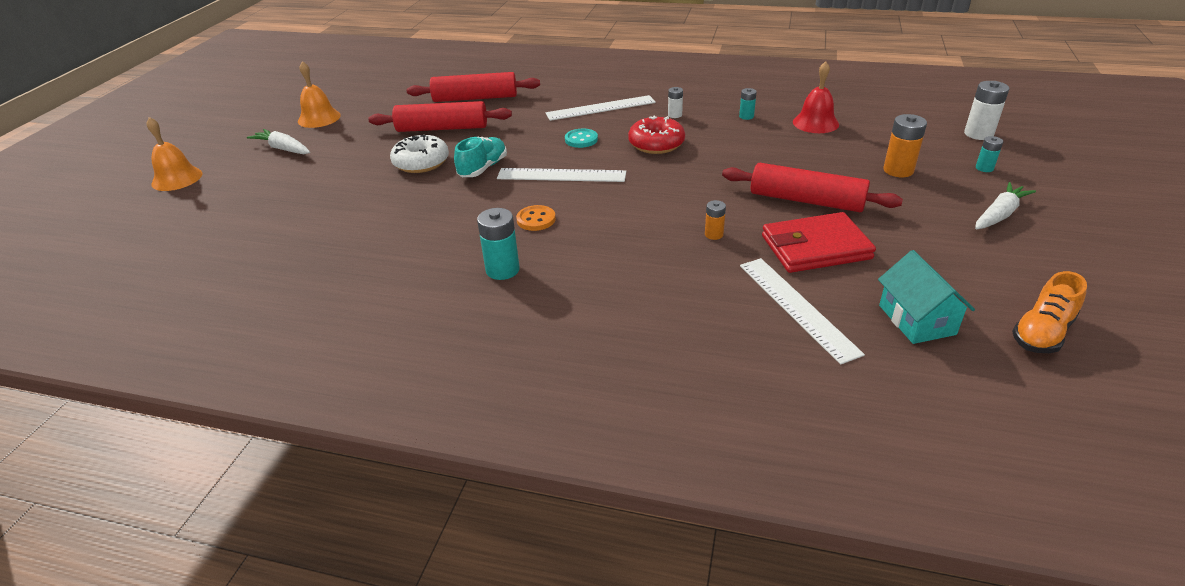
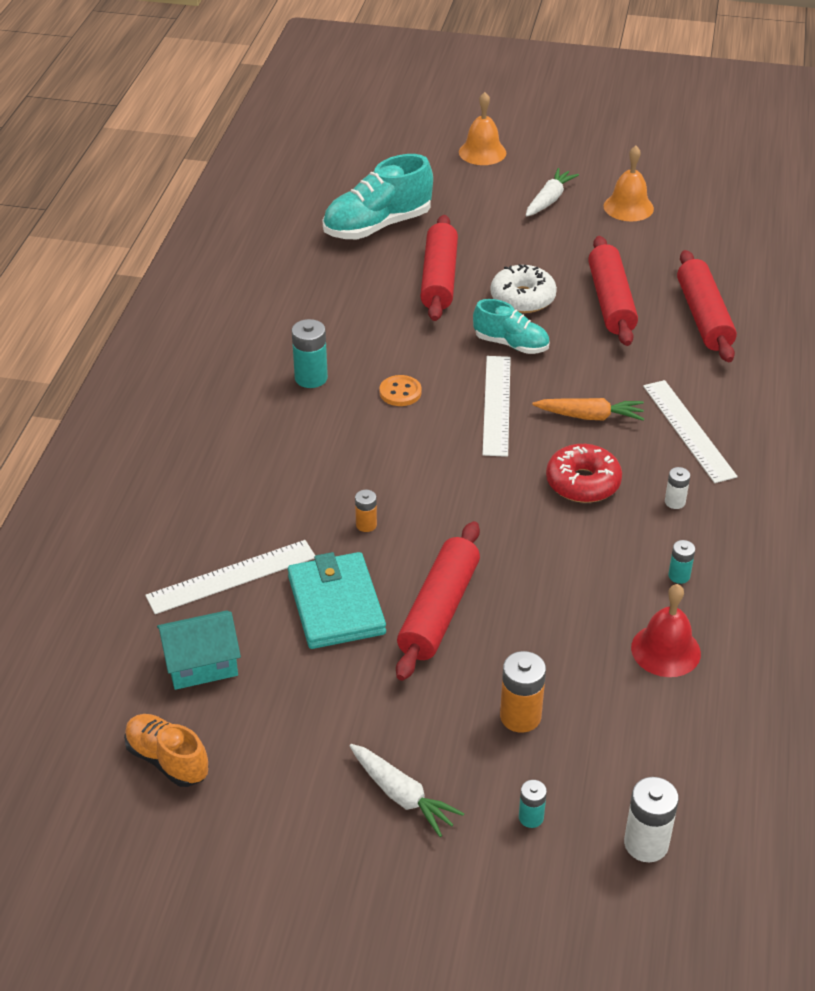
camera: 85 degrees right, 5 degrees up
turquoise button [565,129,598,148] -> orange carrot [532,398,644,421]
red wallet [762,212,876,273] -> turquoise wallet [288,552,386,649]
none -> turquoise shoe [322,154,433,239]
none -> red rolling pin [420,215,458,321]

